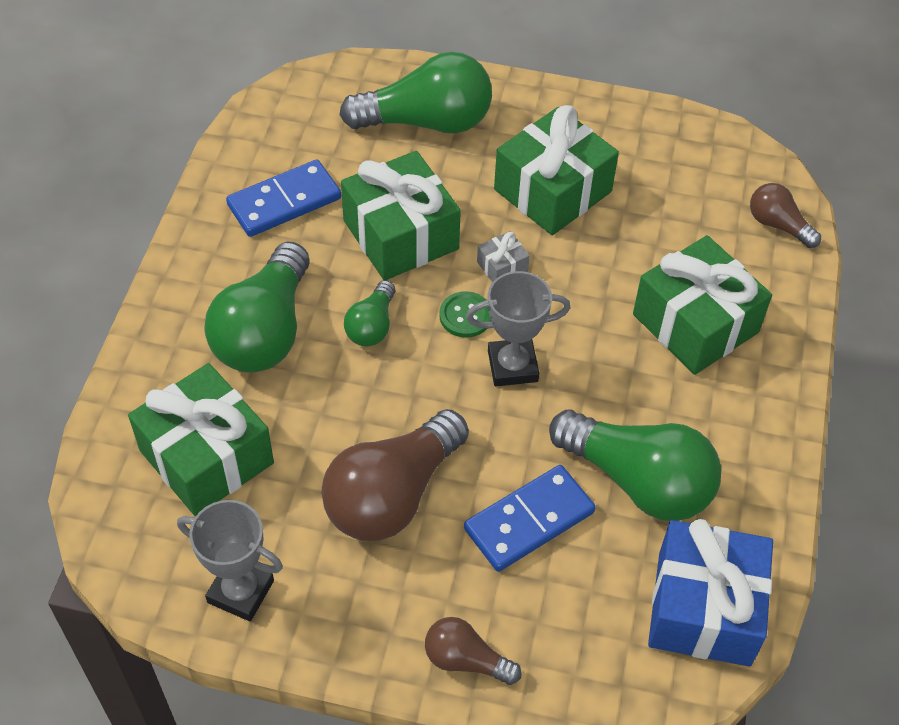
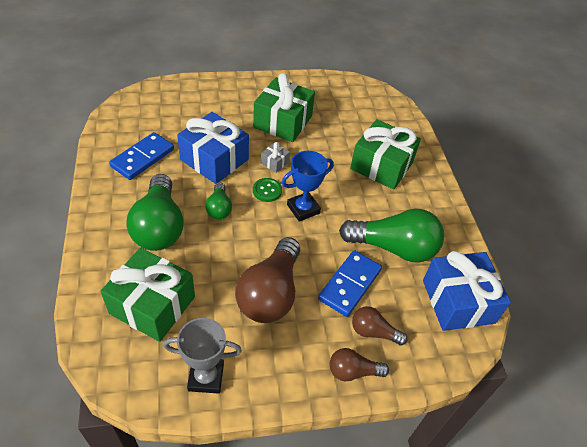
camera: 25 degrees left, 5 degrees down
green light bulb [339,52,492,133] -> none
green gift [341,151,461,280] -> blue gift [177,112,249,184]
grey trophy [466,271,570,386] -> blue trophy [282,151,334,221]
brown light bulb [750,183,821,248] -> brown light bulb moved to [352,306,408,346]

